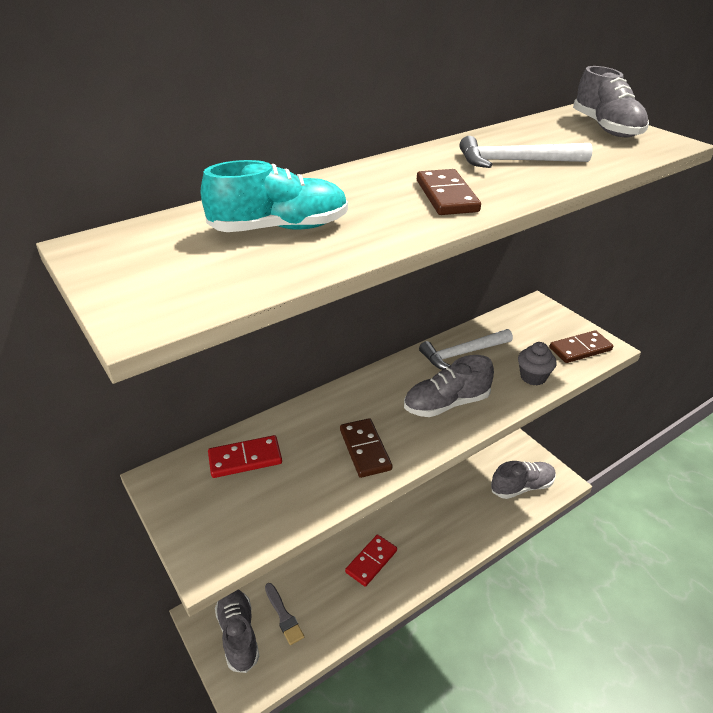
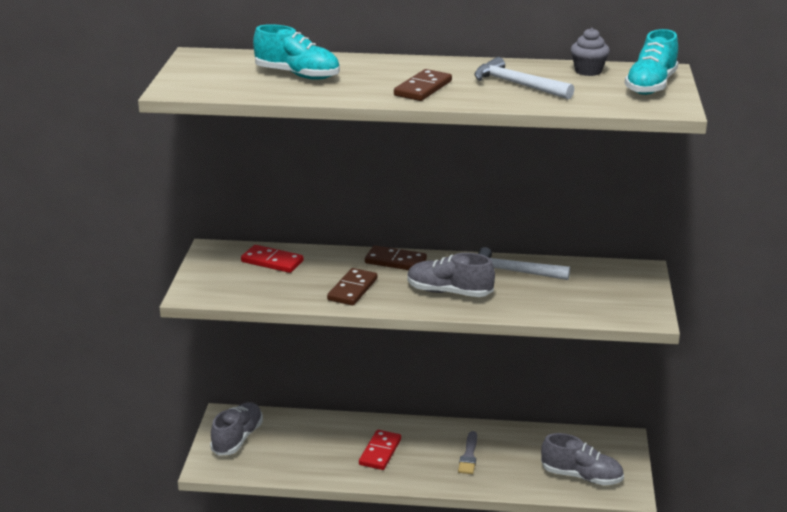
camera: 40 degrees right, 10 degrees down
grey brush [265,583,304,645] -> grey brush moved to [458,431,477,474]
red domino [345,535,397,587] -> red domino turned 60 degrees counterclockwise [359,430,401,470]
grey cupcake [518,342,556,385] -> grey cupcake moved to [571,28,610,76]
brown domino [549,330,613,363] -> brown domino moved to [365,245,427,270]
grey shoe [573,66,649,137] -> turquoise shoe [625,29,678,95]

